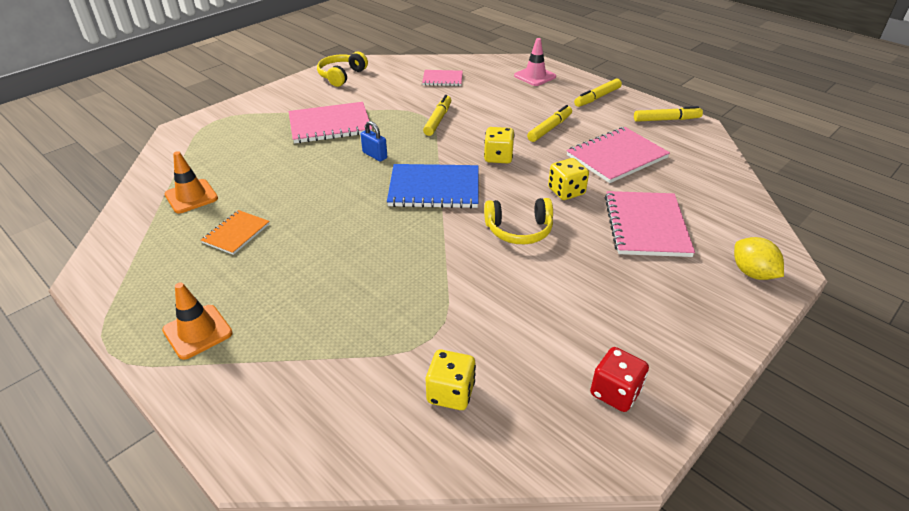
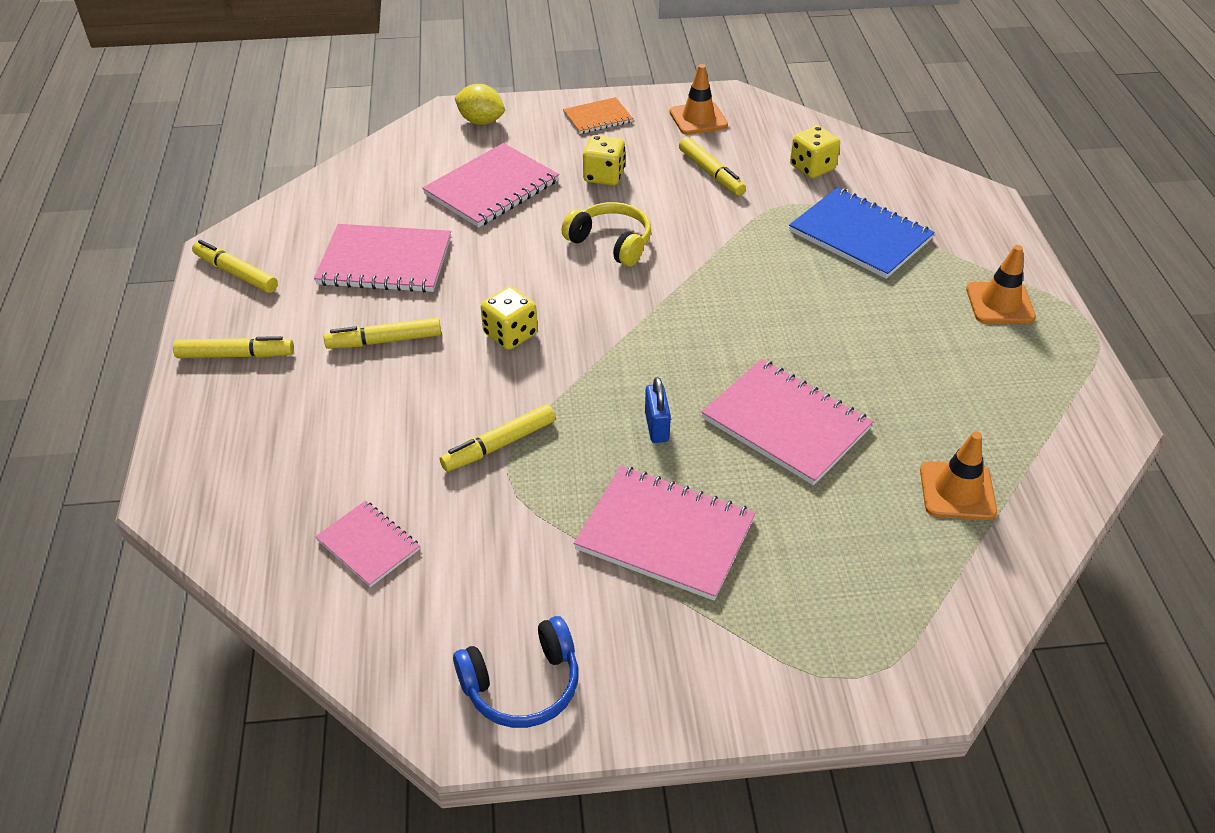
camera: 140 degrees left, 5 degrees up
orange notebook [201,210,270,255] -> orange notebook moved to [563,97,633,134]
yellow headphones [317,52,368,87] -> blue headphones [453,616,578,728]
blue notebook [387,164,479,208] -> blue notebook moved to [789,187,935,279]
pink traffic cone [514,38,556,86] -> none
yellow dice [548,158,589,200] -> yellow dice moved to [583,135,625,186]
red dice [590,347,649,412] -> orange traffic cone [670,64,728,135]
yellow lemon [734,237,784,280] -> yellow lemon turned 75 degrees counterclockwise [454,84,505,125]
none -> yellow marker [679,137,746,196]
none -> pink notebook [701,359,873,485]

